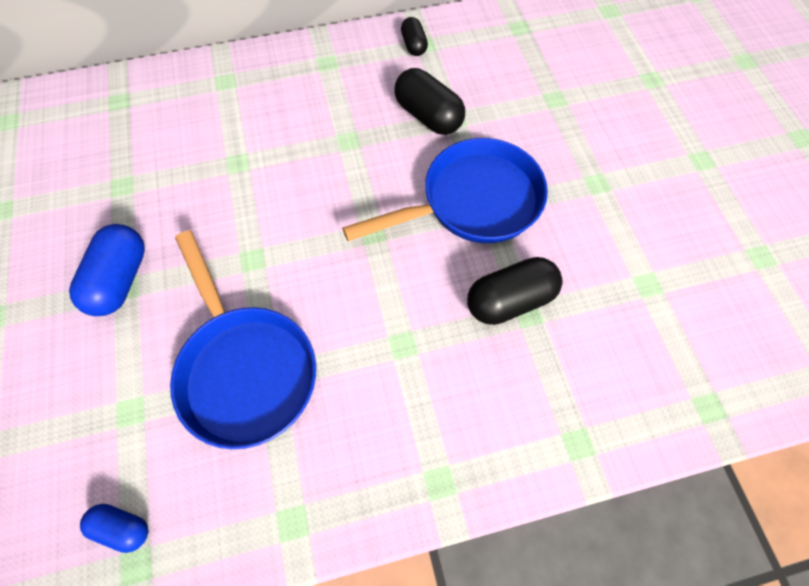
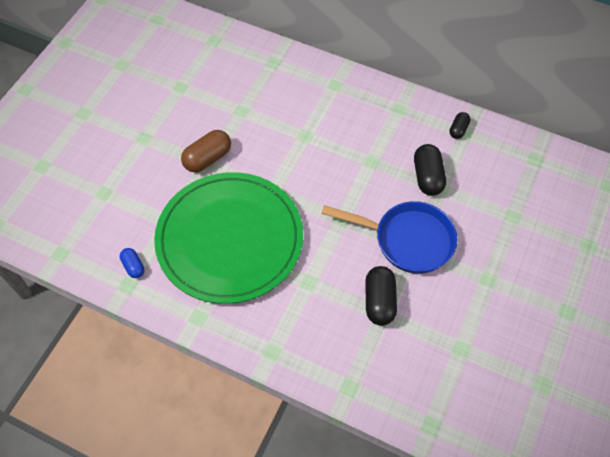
camera: 40 degrees right, 5 degrees down
blue capsule [69,224,145,316] -> brown capsule [181,130,231,172]
blue pan [170,230,316,449] -> green plate [154,172,303,304]
black capsule [467,257,562,325] -> black capsule turned 75 degrees clockwise [365,266,397,326]

